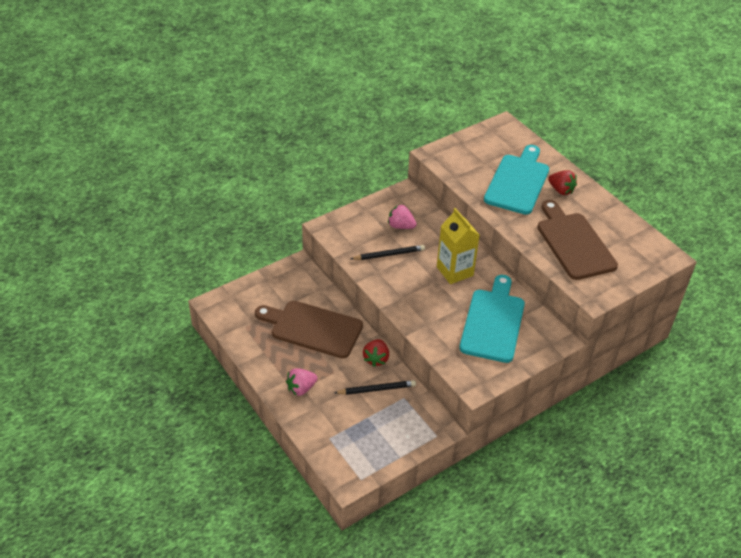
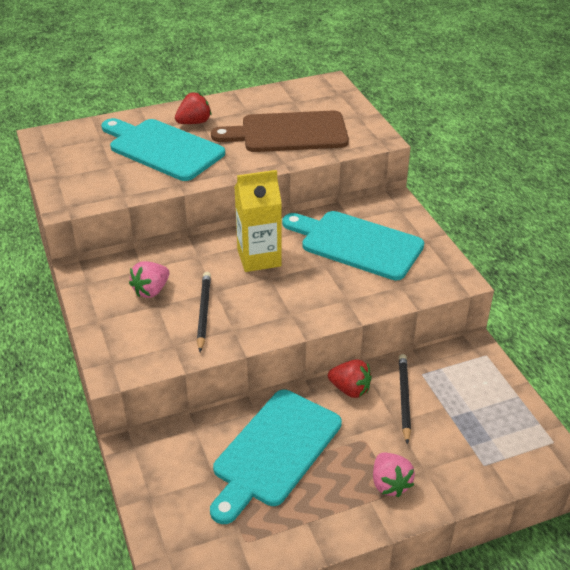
camera: 75 degrees left, 5 degrees down
brown cutting board [255,301,363,358] -> turquoise cutting board [210,390,342,524]

